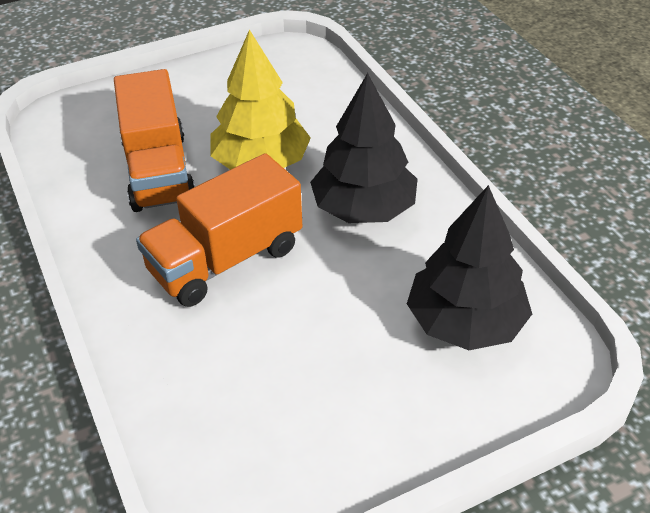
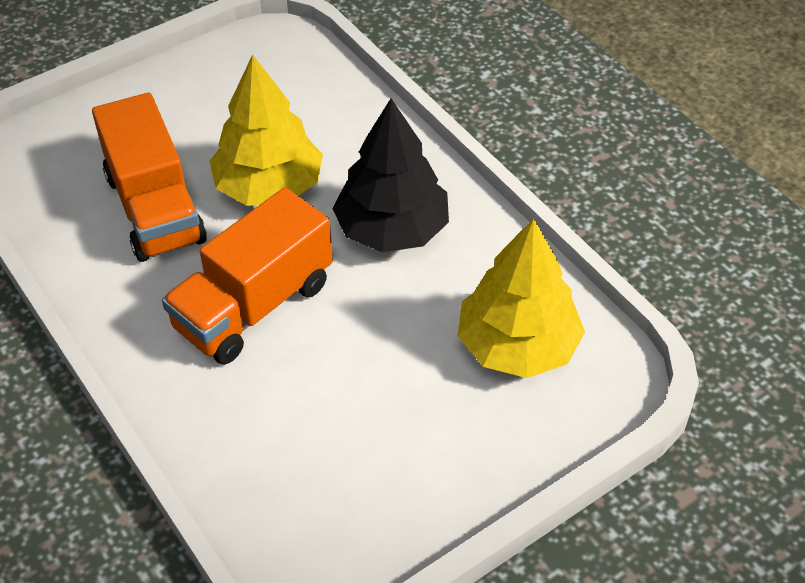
camera: 10 degrees left, 5 degrees up
black tree [407,185,532,350] -> yellow tree [457,218,585,378]

